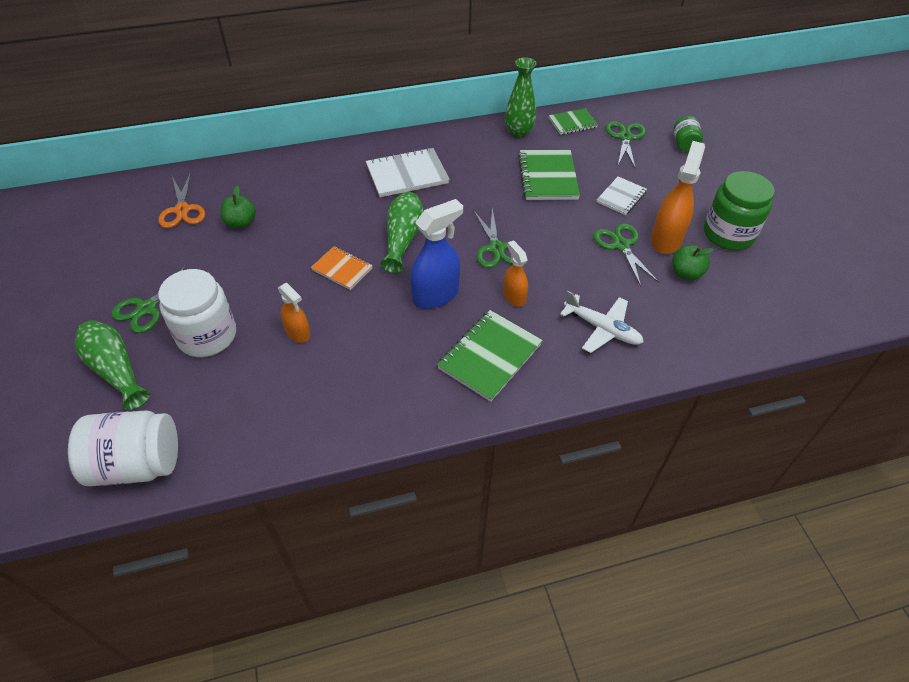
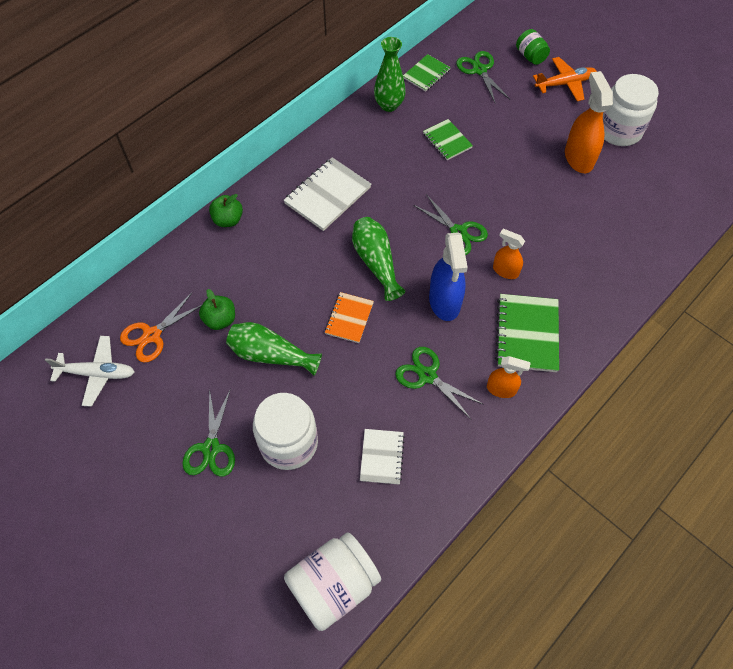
camera: 30 degrees left, 10 degrees up
green vase [75,320,150,410] -> green vase moved to [226,322,322,376]
orange scissors [158,172,205,228] -> orange scissors turned 90 degrees clockwise [120,292,202,363]
orange spray bottle [278,283,310,343] -> orange spray bottle moved to [487,356,531,398]
orange notebook [311,246,373,290] -> orange notebook turned 75 degrees counterclockwise [325,292,374,343]
blue spray bottle [410,199,463,309] -> blue spray bottle turned 150 degrees clockwise [429,232,468,321]
green notebook [518,150,580,200] -> green notebook [423,119,473,160], size x0.61
white plane [560,291,643,353] -> white plane moved to [45,336,134,407]
green scissors [593,223,659,286] -> green scissors moved to [395,347,484,419]
white notebook [597,176,647,215] -> white notebook moved to [360,429,405,485]
green apple [672,245,714,280] -> green apple moved to [209,194,243,227]
green jar [704,171,775,250] -> white jar [603,74,659,146]
none -> orange plane [533,57,597,101]

